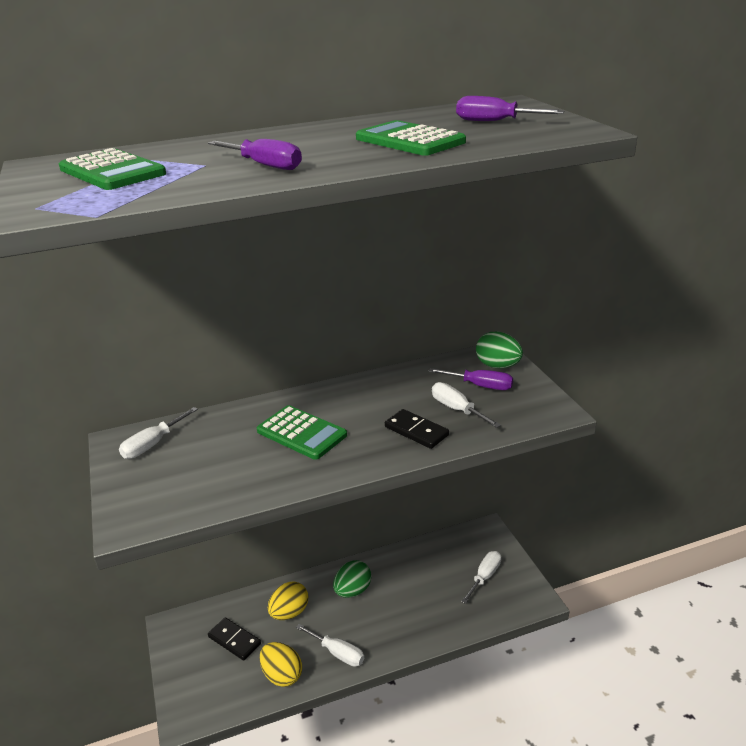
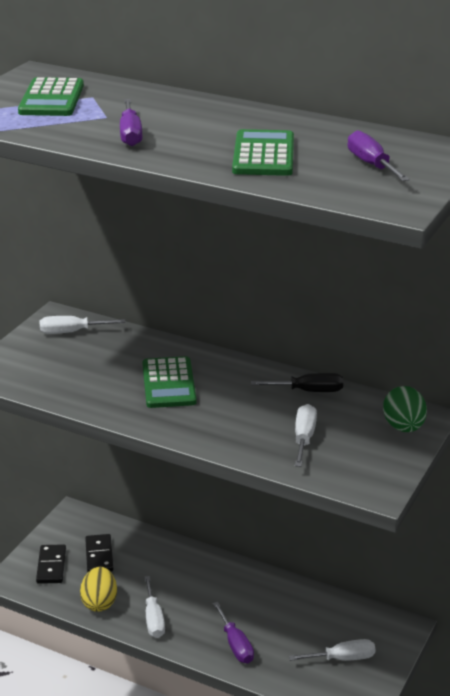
camera: 45 degrees right, 0 degrees up
yellow egg [268,582,308,620] -> none
green egg [333,560,371,598] -> none
black domino [385,409,449,449] -> black domino moved to [36,544,66,584]
purple screwdriver [428,368,513,390] -> purple screwdriver moved to [213,602,254,663]
none -> black screwdriver [251,373,343,392]

